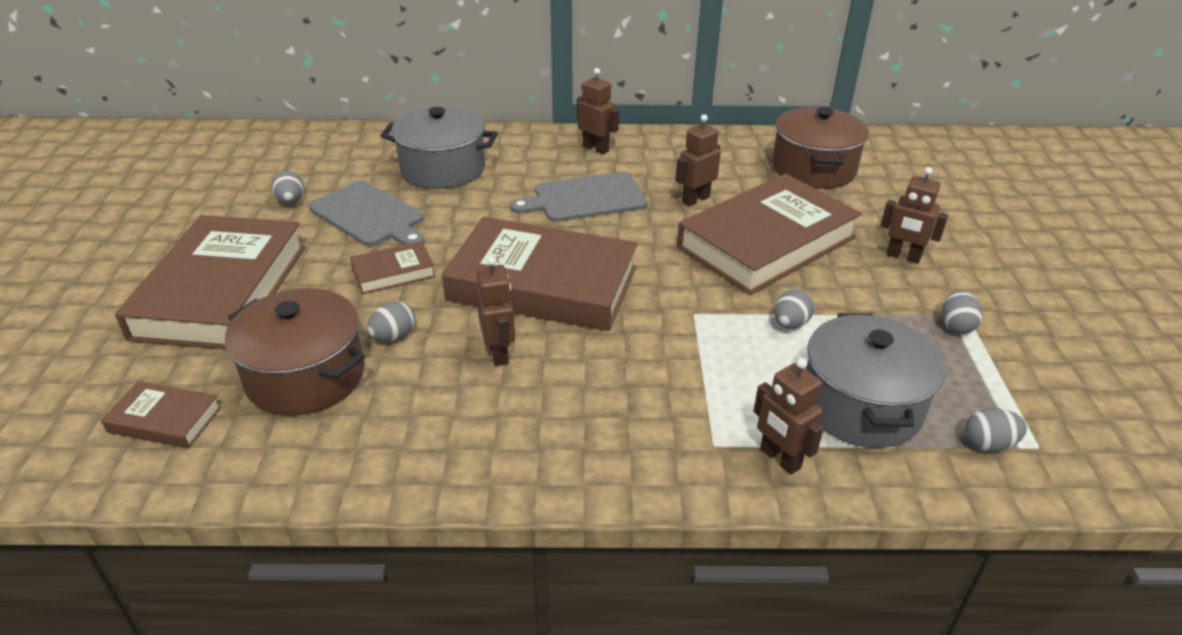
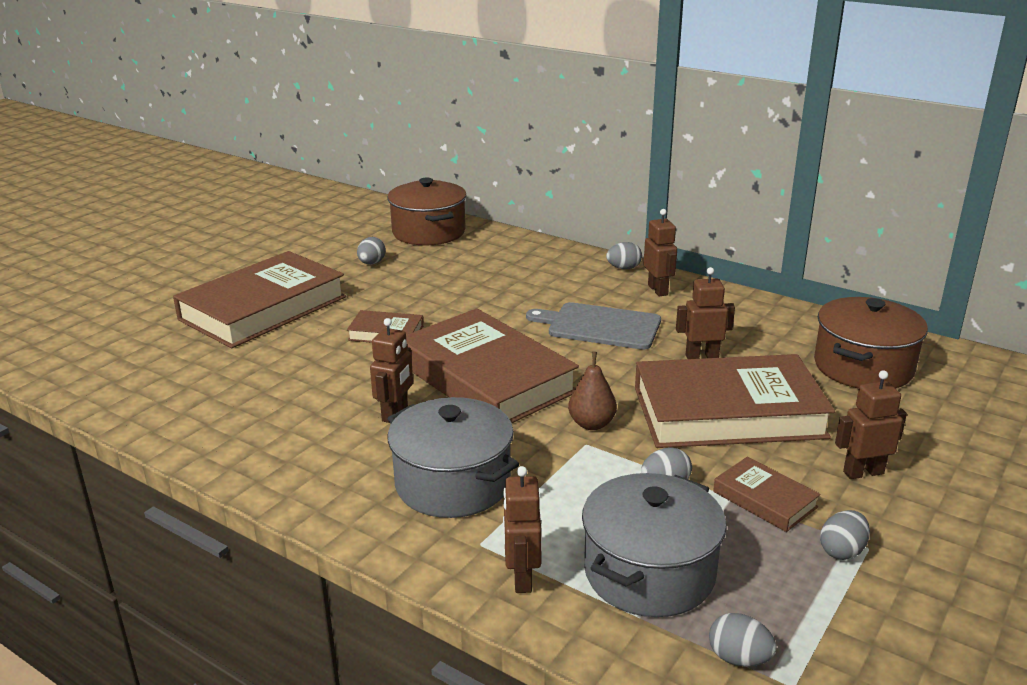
camera: 35 degrees right, 10 degrees down
brown book [101,381,222,448] -> brown book moved to [713,457,821,532]
brown pot [225,288,365,416] -> brown pot moved to [387,178,467,245]
grey cutting board [308,180,425,246] -> none
grey egg [367,301,415,341] -> grey egg moved to [606,242,642,269]
grey pot [381,106,498,189] -> grey pot moved to [388,397,519,518]
brown robot [881,167,948,264] -> brown robot turned 105 degrees clockwise [835,370,907,479]
none -> brown pear [568,352,617,430]

